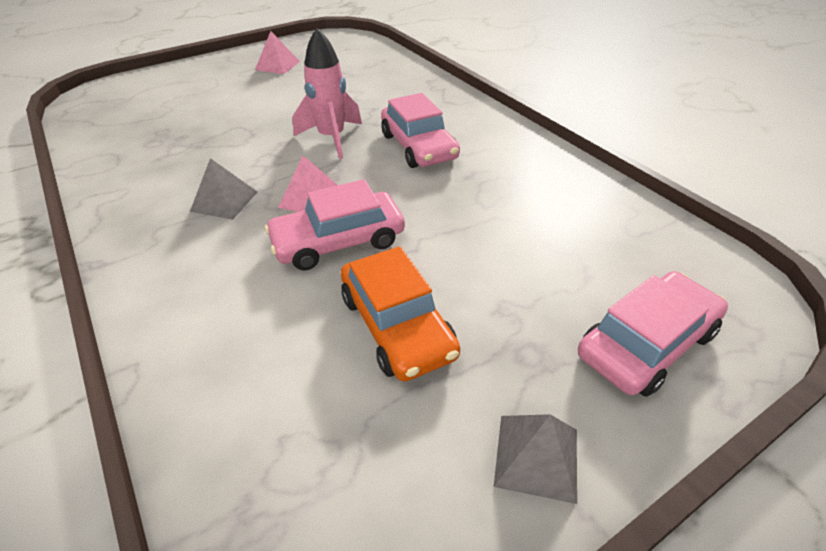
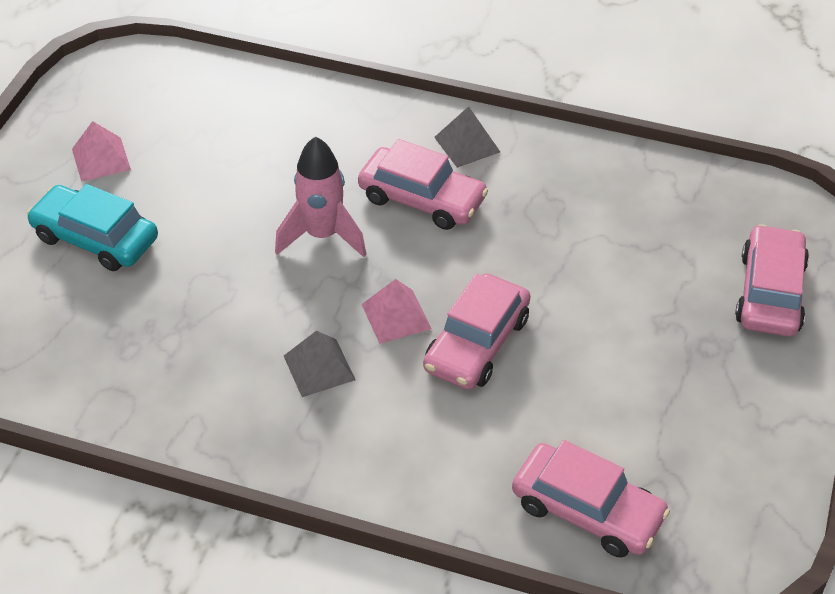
camera: 40 degrees left, 5 degrees up
orange car [341,246,460,382] -> none
grey pyramid [494,414,577,504] -> grey pyramid moved to [434,106,500,168]
none -> turquoise car [27,184,158,271]
none -> pink car [512,440,670,558]

